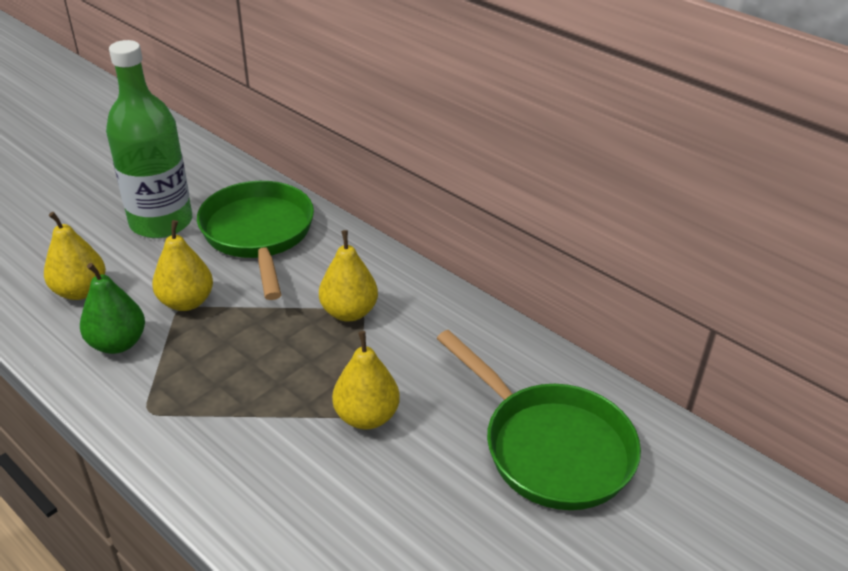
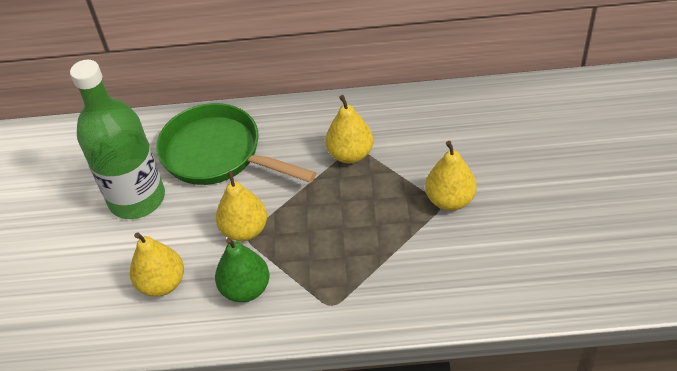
camera: 40 degrees left, 10 degrees up
green pan [436,330,641,510] -> none

